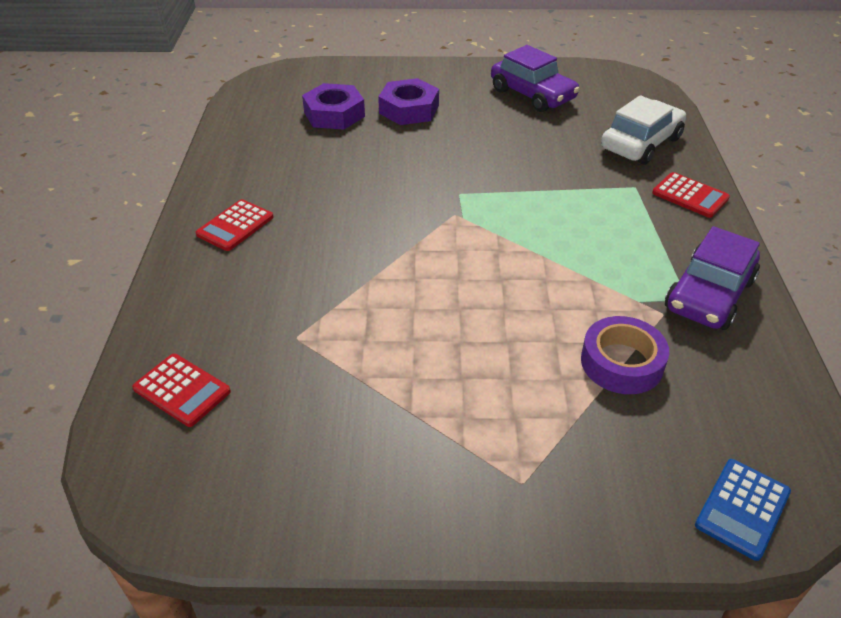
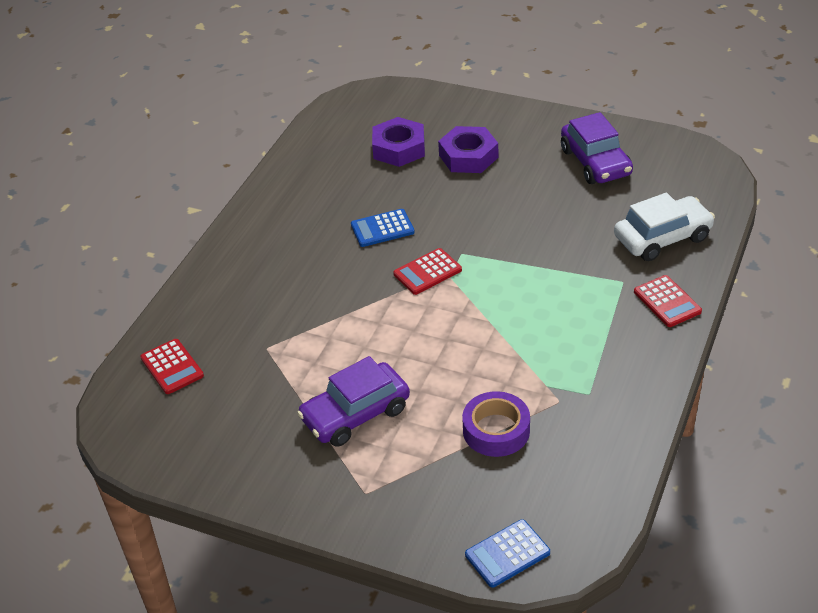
camera: 25 degrees right, 0 degrees up
red calculator [196,199,273,251] -> red calculator moved to [393,248,462,295]
purple car [665,226,760,330] -> purple car moved to [297,356,410,446]
none -> blue calculator [351,209,415,247]

